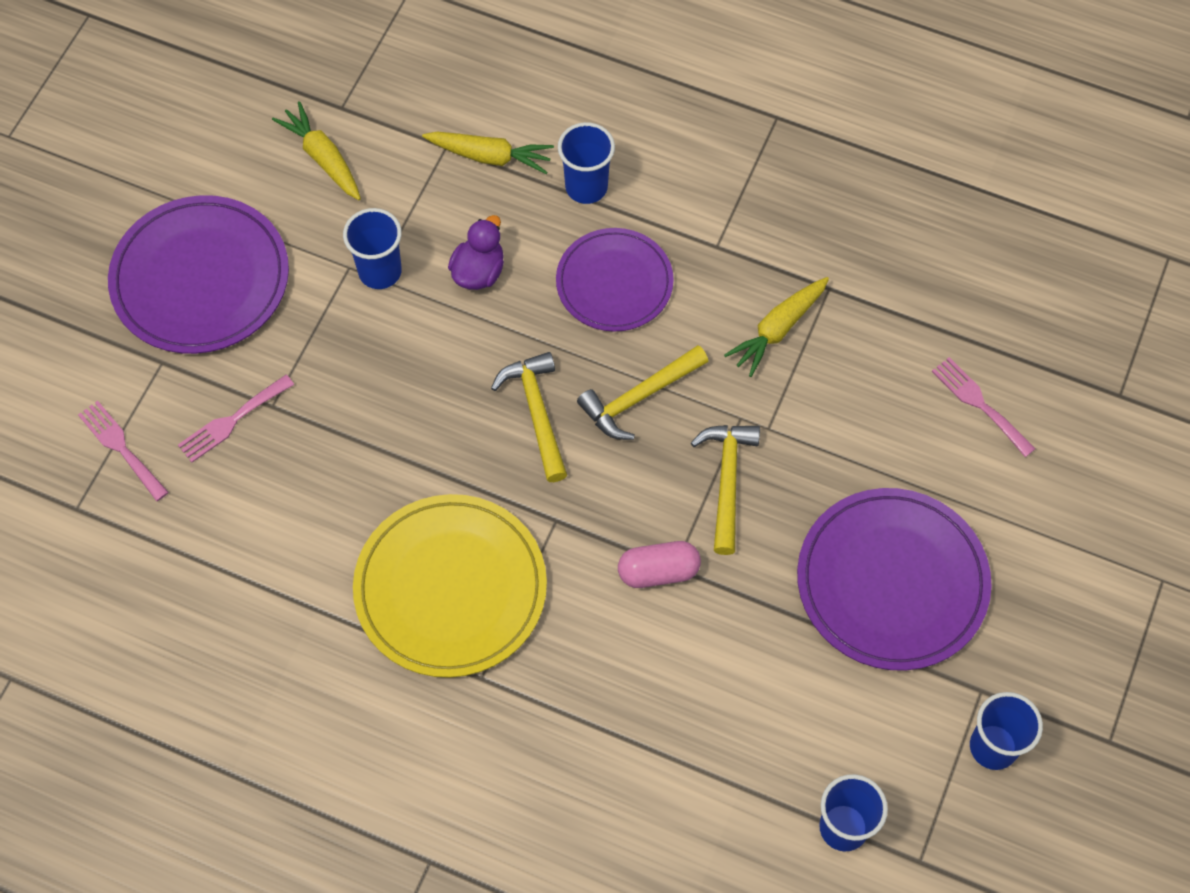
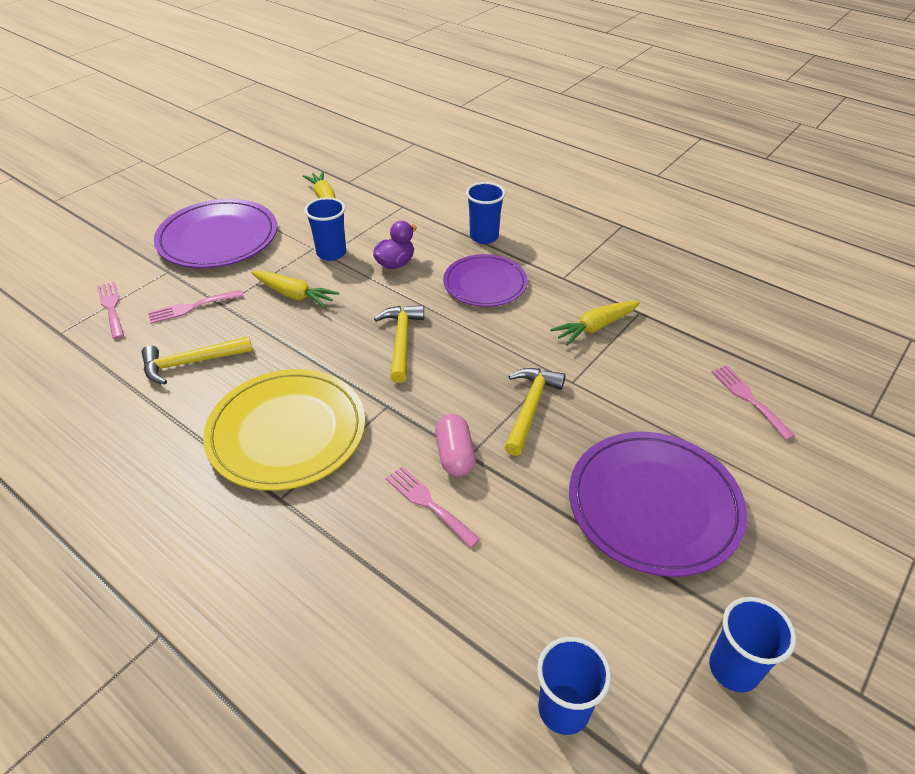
camera: 15 degrees right, 20 degrees down
yellow carrot [422,132,554,174] -> yellow carrot moved to [251,270,339,308]
yellow hammer [577,345,709,440] -> yellow hammer moved to [142,336,253,384]
pink capsule [618,541,701,588] -> pink capsule turned 75 degrees clockwise [435,414,476,477]
none -> pink fork [386,466,480,548]

